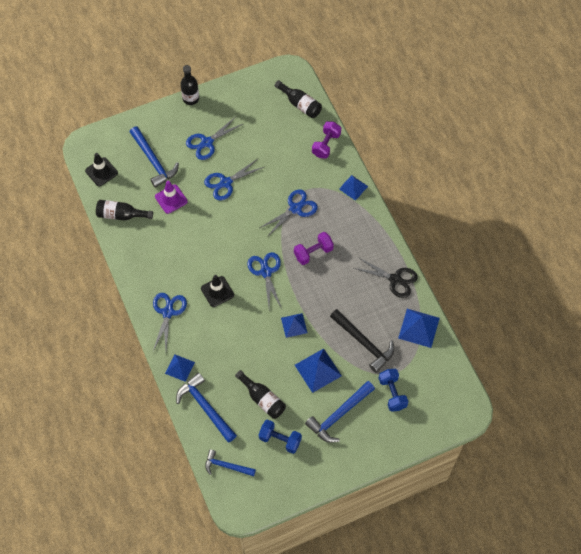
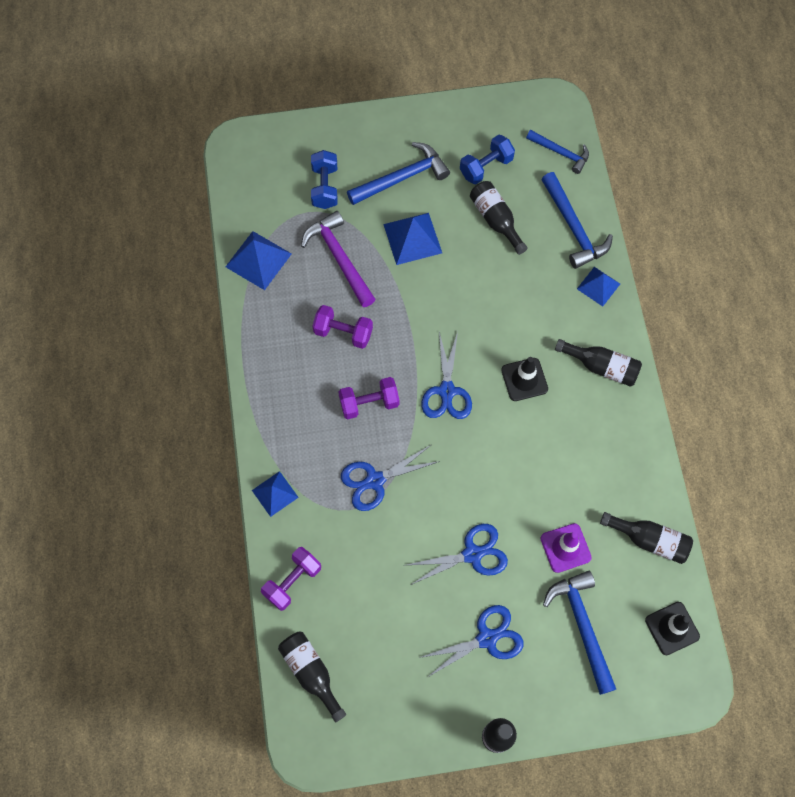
camera: 165 degrees left, 5 degrees up
blue scissors [153,293,187,351] -> black bottle [555,339,642,387]
blue dumbbell [259,419,302,454] -> blue dumbbell turned 75 degrees counterclockwise [460,135,515,184]
blue pyramid [281,313,307,338] -> none
black hammer [330,309,394,373] -> purple hammer [301,211,376,307]
black scissors [354,257,418,298] -> none
none -> purple dumbbell [312,305,373,349]

